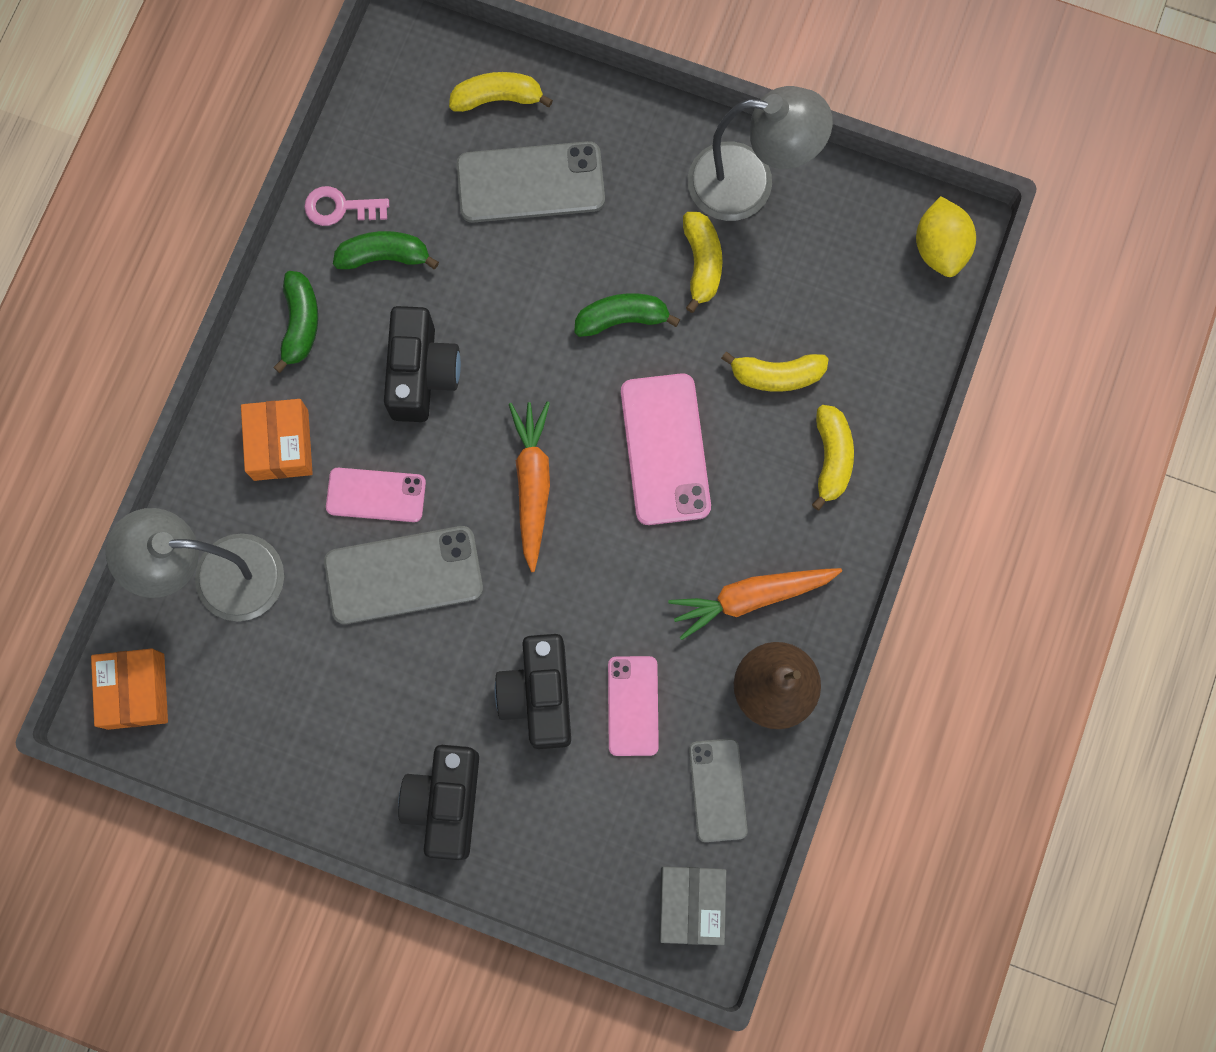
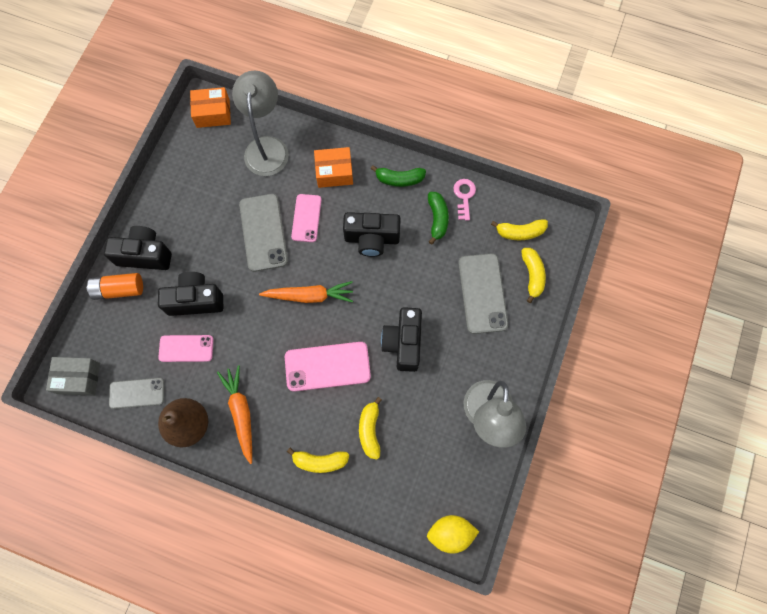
camera: 90 degrees right, 5 degrees down
green banana [574,293,680,337] -> black camera [381,307,422,372]
yellow banana [683,212,722,313] -> yellow banana moved to [491,219,548,240]
none -> orange battery [87,273,143,300]

